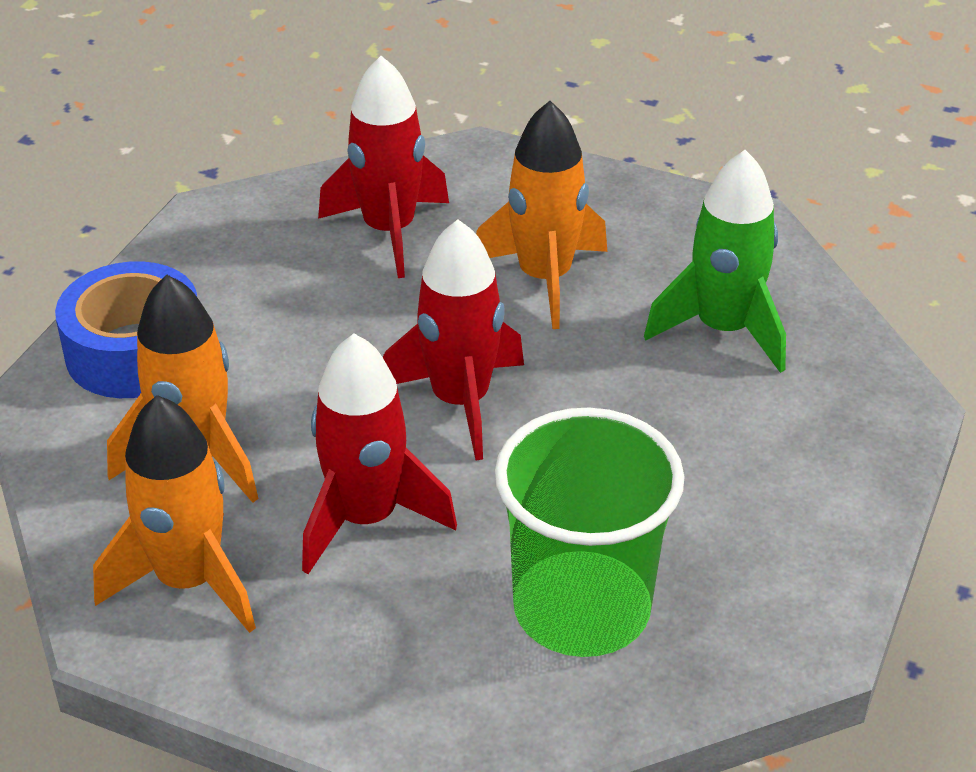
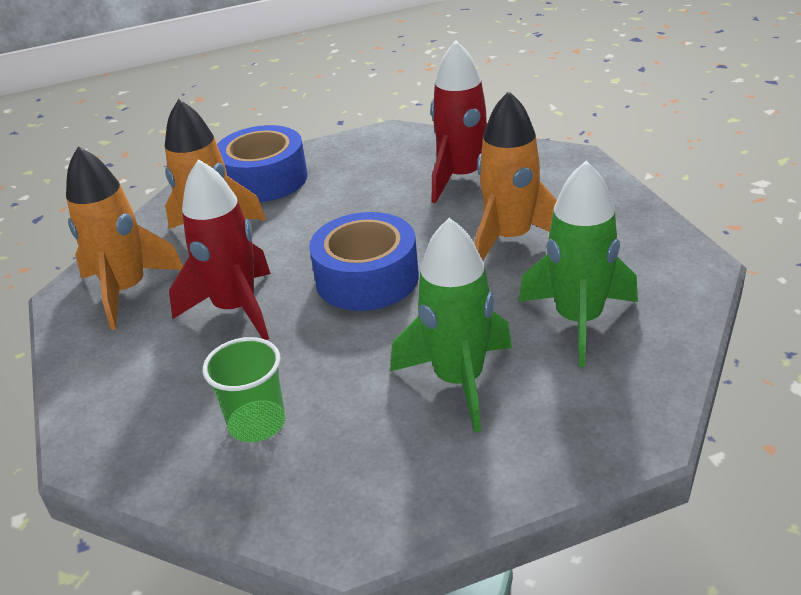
camera: 50 degrees right, 5 degrees down
red rocket [383,219,524,461] -> blue tape [309,212,419,311]
green cup [495,408,685,657] -> green cup [203,337,285,442], size x0.55
none -> green rocket [391,218,512,432]

